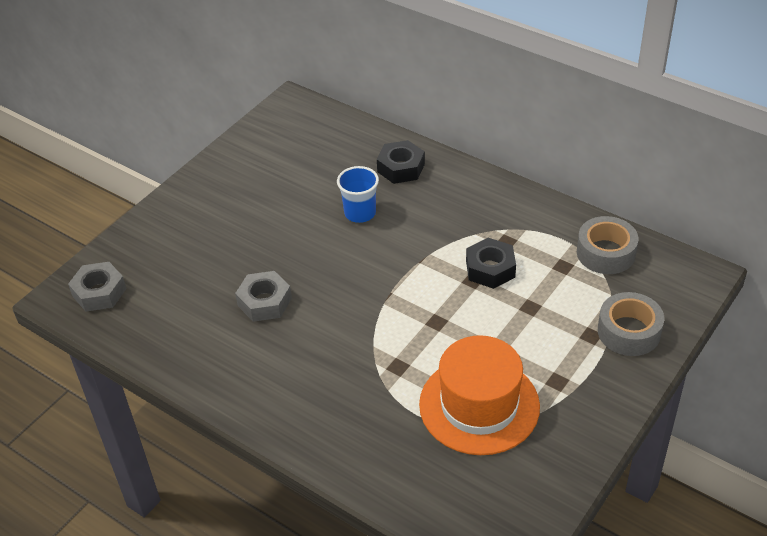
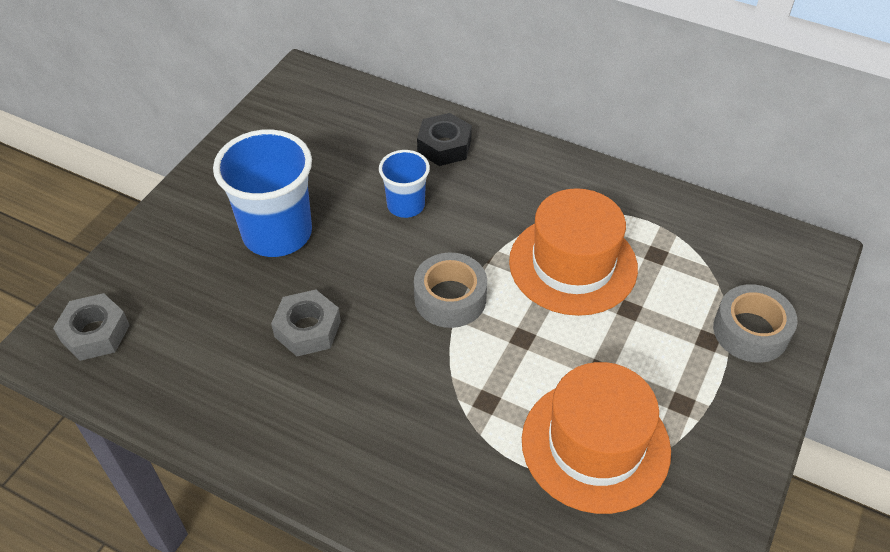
camera: 10 degrees left, 5 degrees up
black nut [466,238,516,289] -> orange hat [509,188,638,316]
grey tape [577,216,639,274] -> grey tape moved to [414,253,487,328]
none -> blue cup [213,129,312,257]

